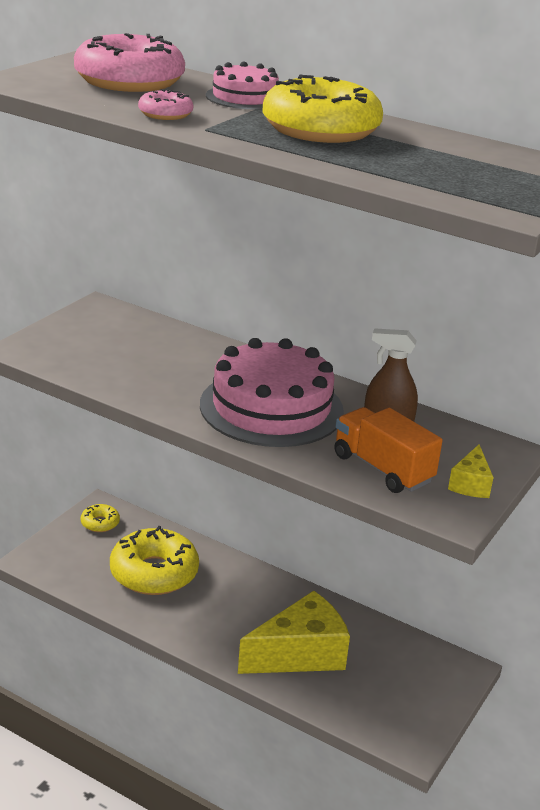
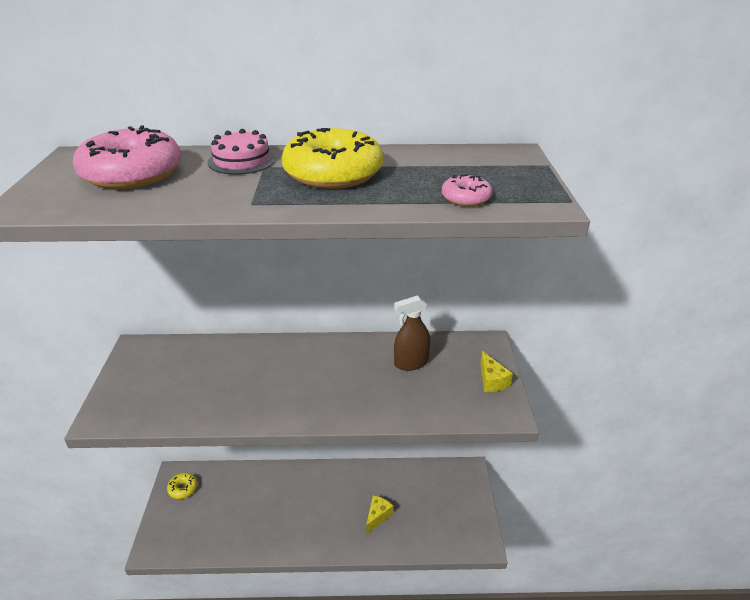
camera: 30 degrees left, 5 degrees up
yellow donut [110,526,199,595] -> none
pink donut [138,89,193,120] -> pink donut moved to [442,174,492,206]
pink cake [200,338,344,447] -> none
yellow cheese [238,591,350,674] -> yellow cheese [366,495,393,534], size x0.47
orange truck [334,407,443,493] -> none

